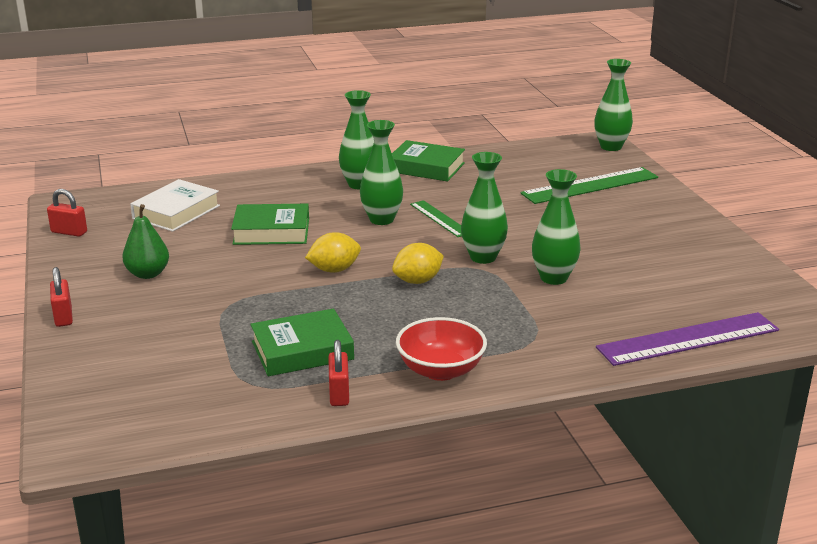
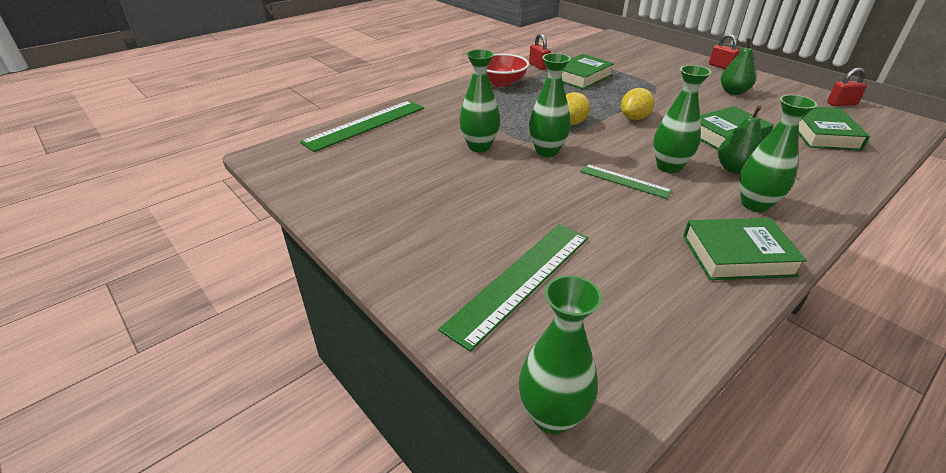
camera: 155 degrees right, 10 degrees up
white book [130,179,220,232] -> green book [798,107,870,151]
purple ruler [596,312,779,366] -> green ruler [300,100,424,152]
none -> green pear [718,105,762,174]

